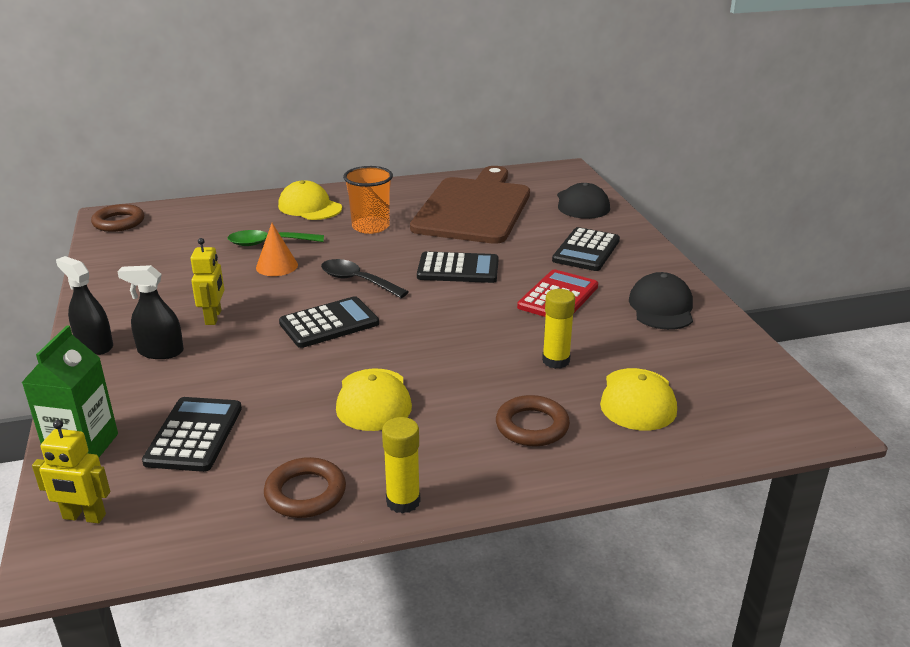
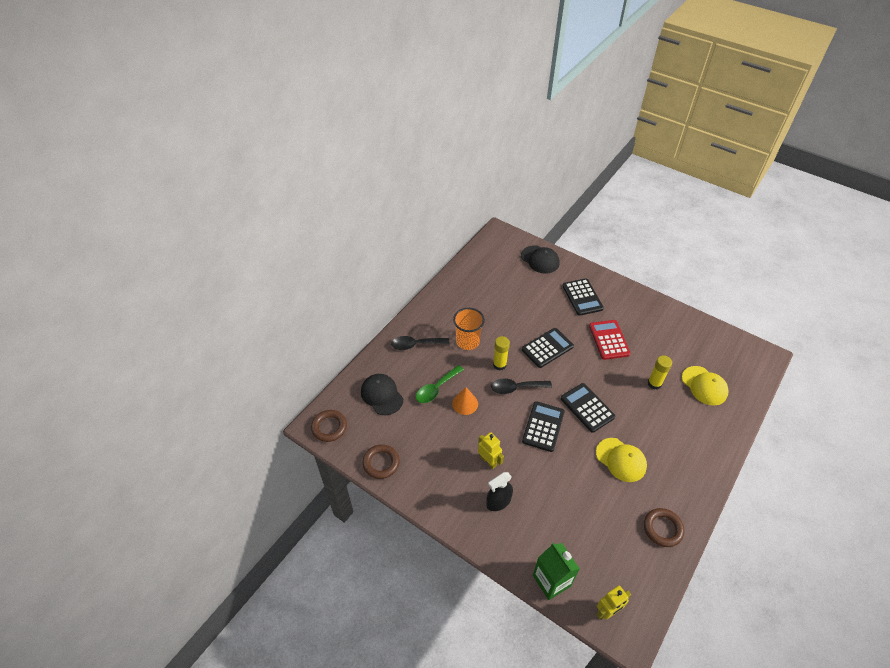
camera: 40 degrees left, 20 degrees up
black spray bottle [56,256,113,355] -> none
black calculator [142,397,242,472] -> black calculator moved to [561,383,615,433]
yellow cap [278,180,342,220] -> black spoon [391,336,450,350]
yellow glue stick [382,417,421,514] -> yellow glue stick moved to [493,336,510,370]
brown cutting board [410,166,530,244] -> none
brown ring [496,395,570,446] -> brown ring moved to [362,444,400,479]
black cap [629,272,693,330] -> black cap moved to [361,374,403,415]

